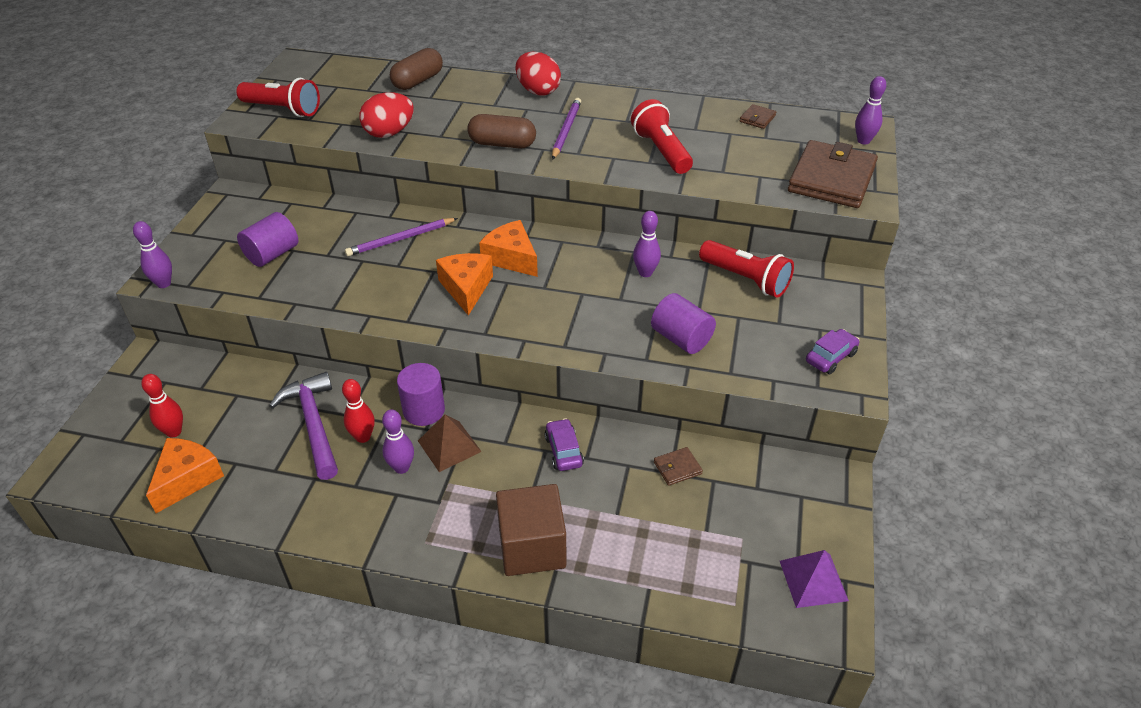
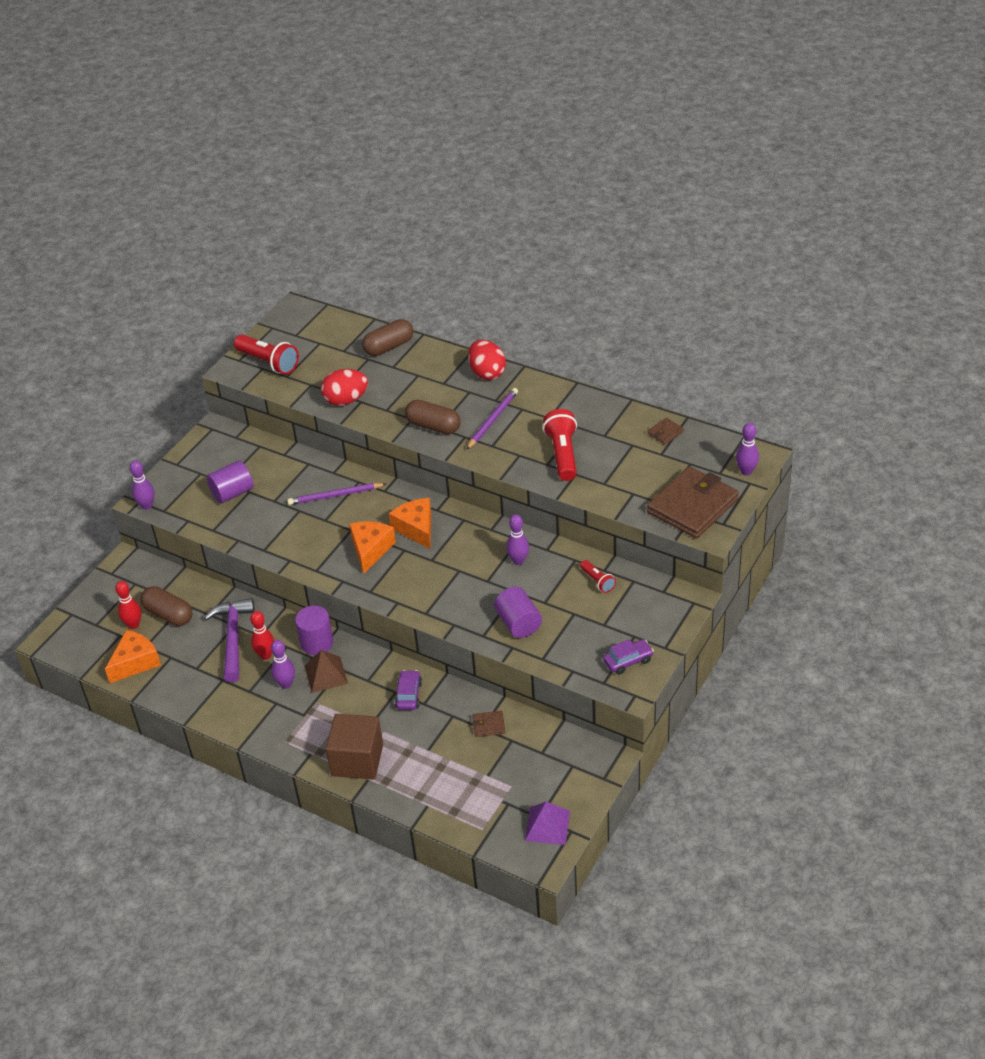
camera: 20 degrees right, 0 degrees up
red flashlight [699,240,794,298] -> red flashlight [580,560,616,593], size x0.54
none -> brown capsule [140,586,192,626]

